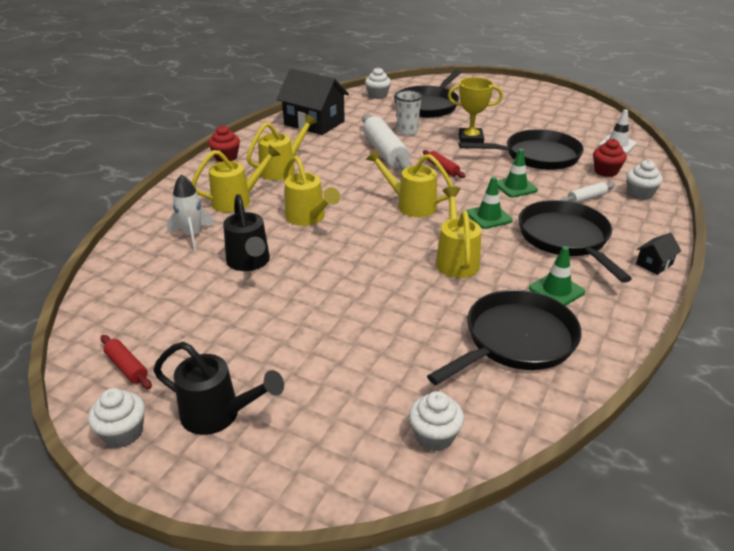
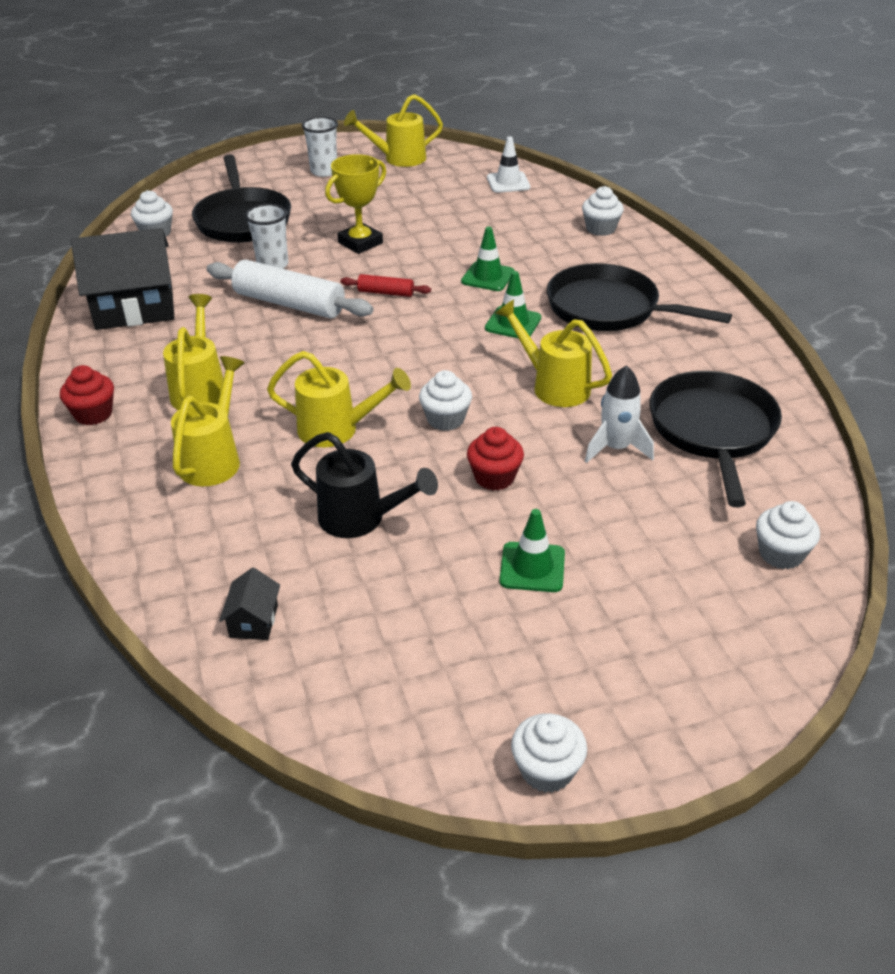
camera: 45 degrees left, 5 degrees up
red rolling pin [101,335,152,389] -> none
black watering can [153,342,284,435] -> none
white rocket [167,174,215,250] -> white rocket moved to [585,365,654,463]
yellow watering can [365,149,453,217] -> yellow watering can moved to [344,94,443,167]
black pan [459,129,584,170] -> none
green traffic cone [529,246,585,306] -> green traffic cone moved to [500,509,565,592]
white rolling pin [561,182,615,203] -> none
red cupcake [593,139,627,177] -> red cupcake moved to [467,427,524,491]
black house [636,233,681,275] -> black house moved to [219,568,280,640]
none -> white cup [302,117,338,177]
none -> white cupcake [419,370,472,431]

